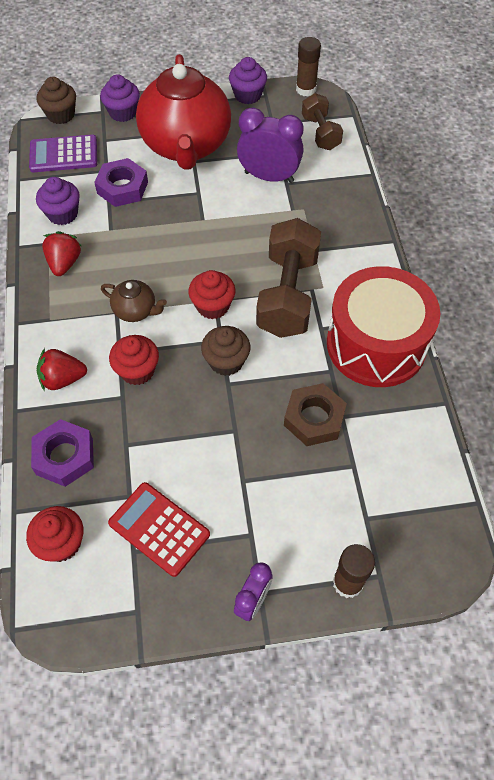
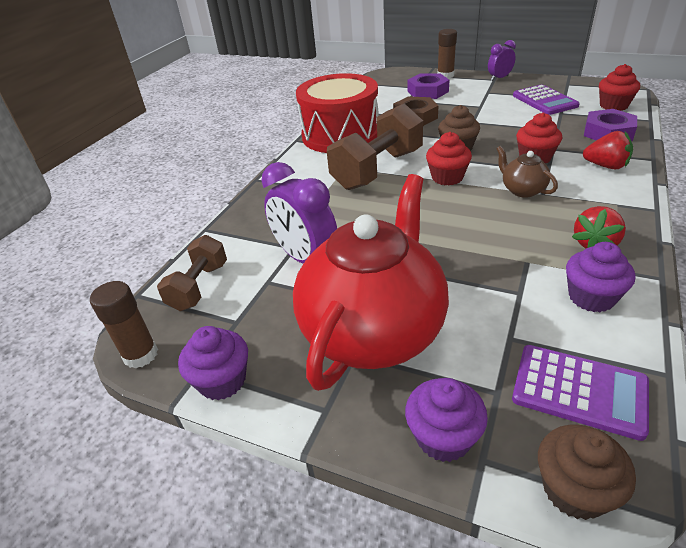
camera: 145 degrees left, 20 degrees down
purple nut [94,158,148,207] -> purple nut moved to [407,73,449,99]
red calculator [108,482,210,577] -> purple calculator [513,84,580,115]

